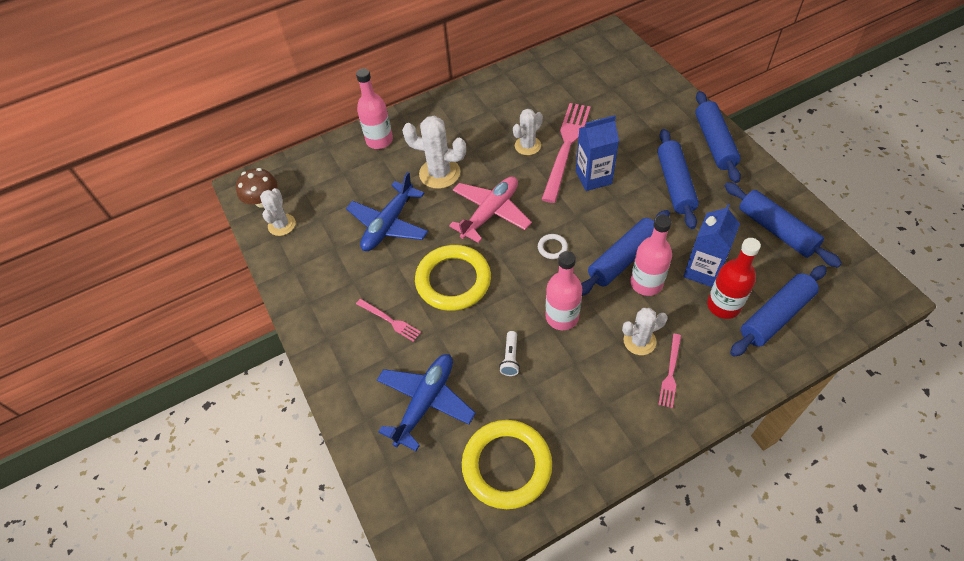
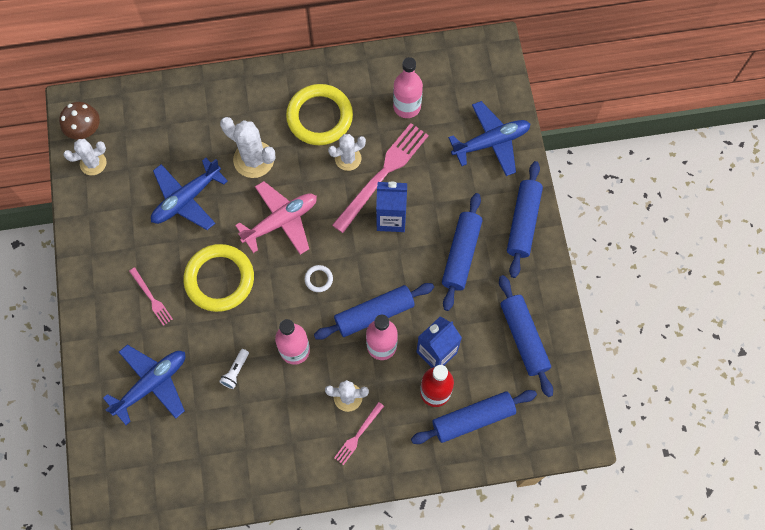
camera: 15 degrees right, 15 degrees up
white cactus [260,188,296,236] -> white cactus turned 45 degrees clockwise [63,139,106,175]
pink bottle [356,68,393,149] -> pink bottle moved to [393,57,423,118]
yellow ring [462,420,552,509] -> yellow ring moved to [286,84,353,145]
none -> blue plane [448,101,530,176]

